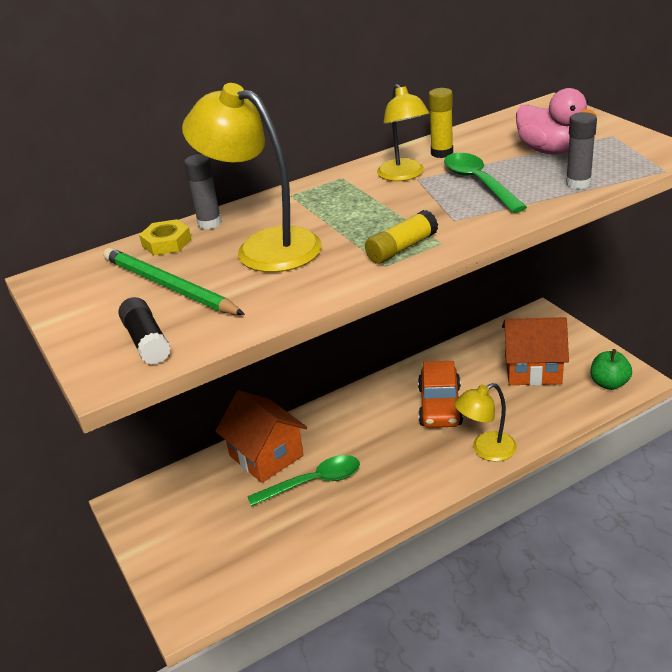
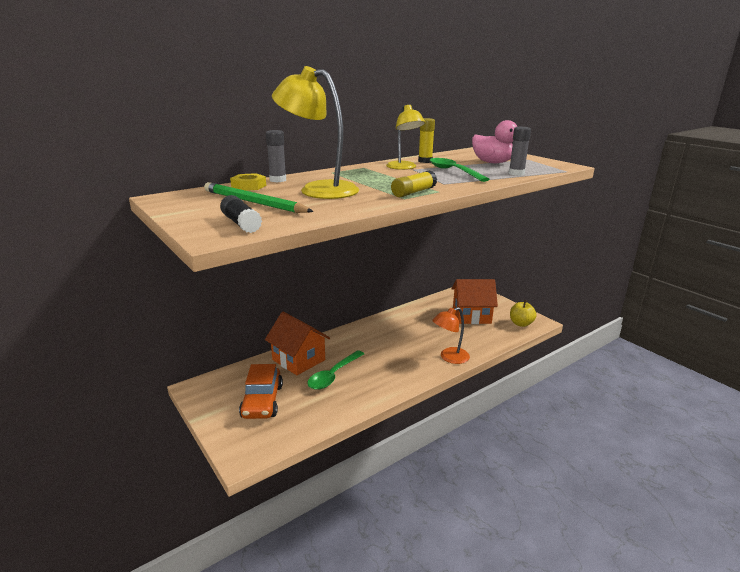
camera: 10 degrees left, 10 degrees down
green spoon [247,455,360,507] -> green spoon turned 150 degrees clockwise [307,350,364,390]
orange car [418,361,463,428] -> orange car moved to [239,364,283,419]
yellow lamp [455,383,517,462] -> orange lamp [432,307,470,364]
green apple [591,349,632,390] -> yellow apple [510,300,537,327]

